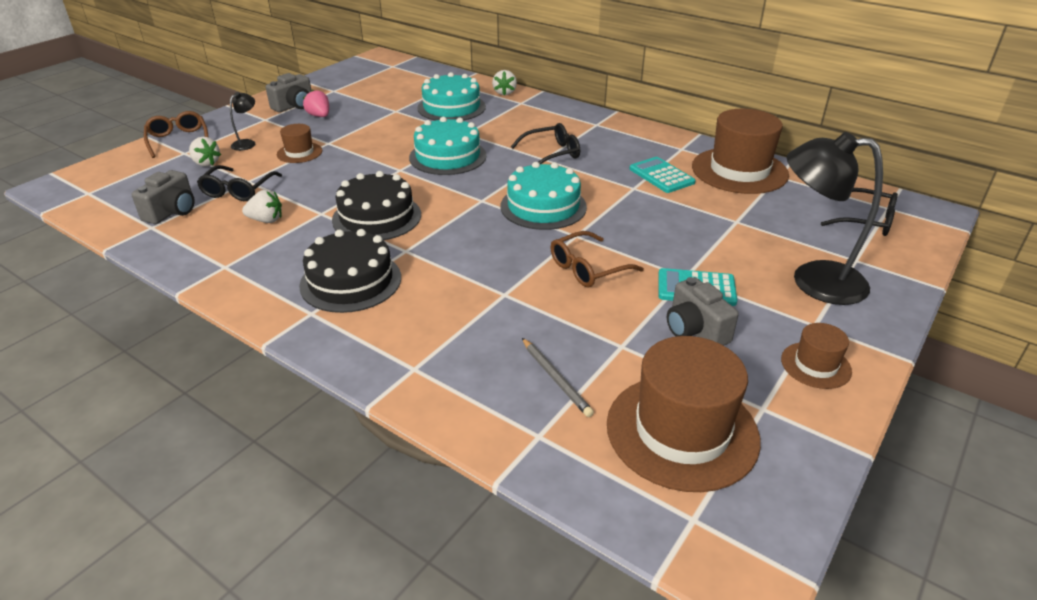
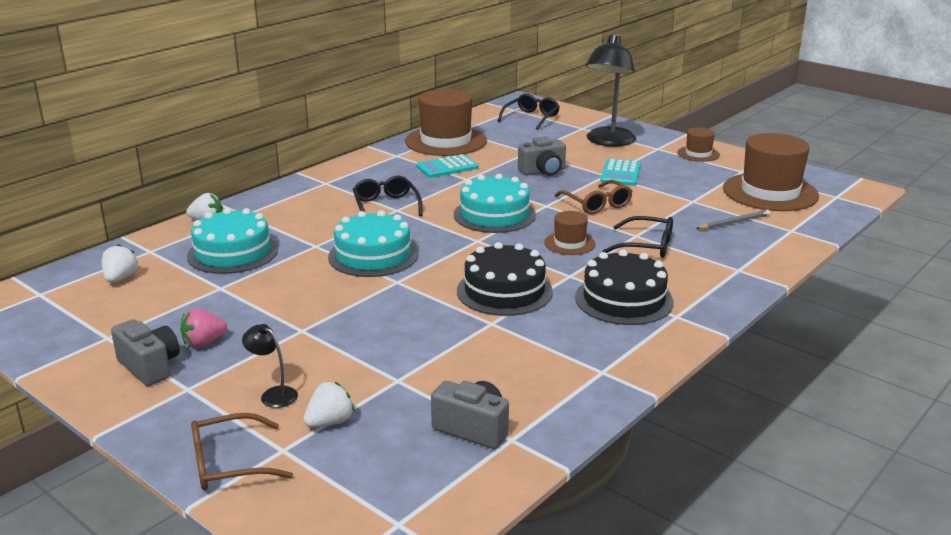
camera: 85 degrees left, 10 degrees down
black glasses [197,165,282,201] -> black glasses moved to [602,216,673,258]
white strawberry [242,190,282,223] -> white strawberry moved to [102,244,138,283]
brown hat [277,124,322,163] -> brown hat moved to [544,211,596,255]
grey camera [667,277,739,346] -> grey camera moved to [518,136,566,176]

